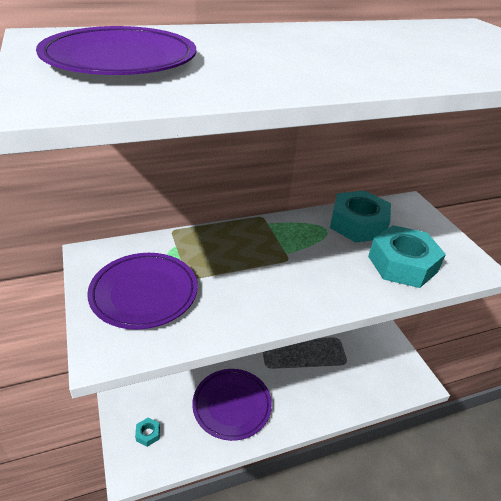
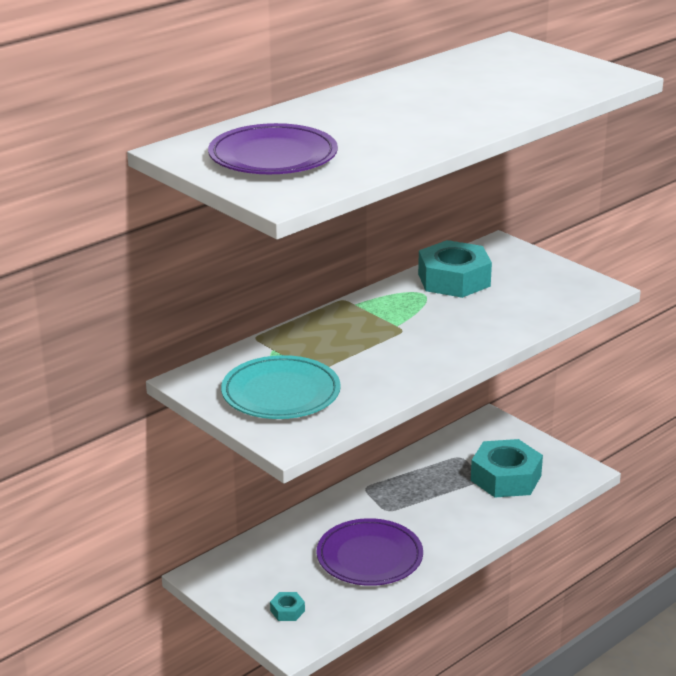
camera: 20 degrees left, 10 degrees down
purple plate [87,253,198,330] -> turquoise plate [221,355,341,419]
turquoise nut [368,225,446,288] -> turquoise nut moved to [471,439,543,497]

